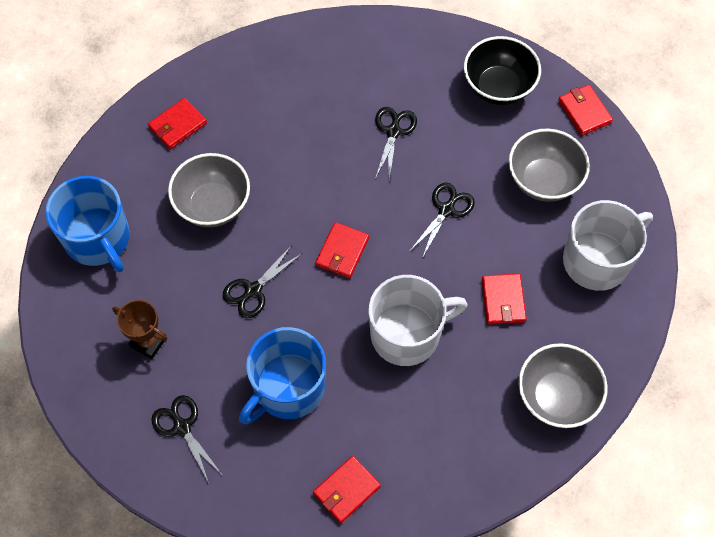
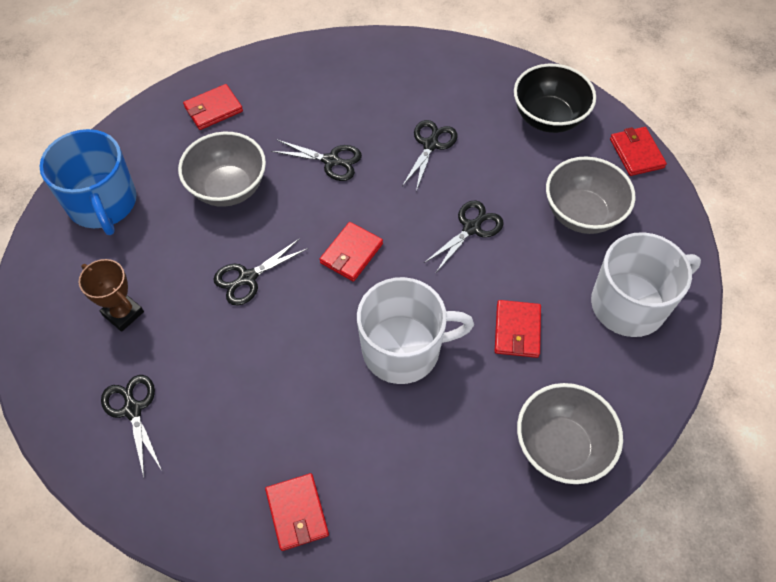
camera: 10 degrees right, 5 degrees down
blue mug [239,327,326,424] -> none
red wallet [313,456,381,523] -> red wallet turned 75 degrees counterclockwise [265,473,329,551]
none -> black scissors [271,139,362,181]

